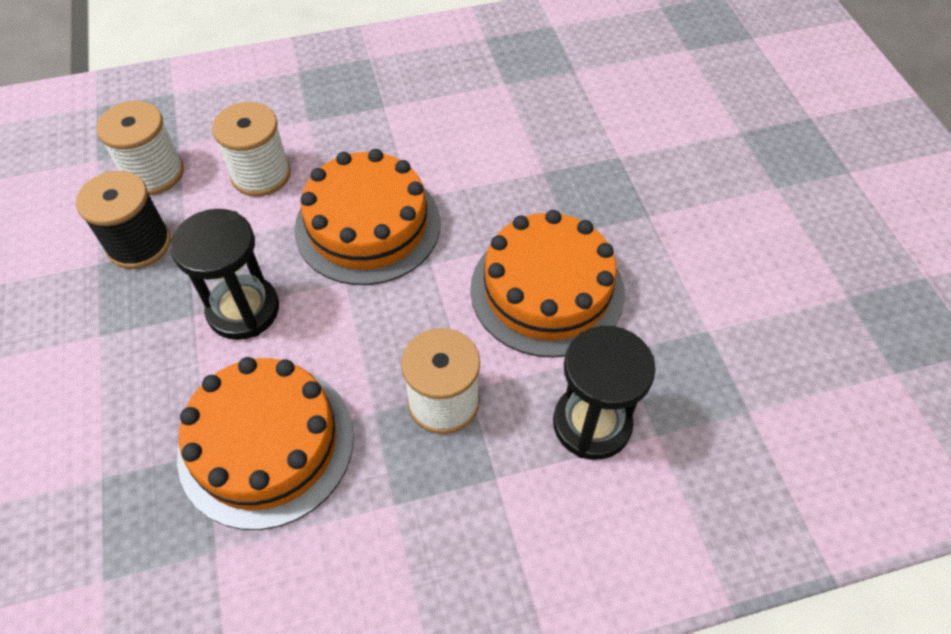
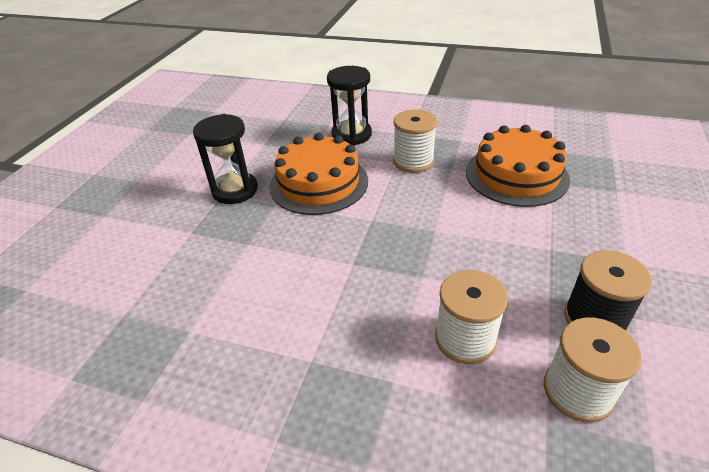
camera: 145 degrees left, 15 degrees down
black hourglass [170,209,279,340] -> black hourglass moved to [193,114,258,204]
orange cake [294,149,441,285] -> none

